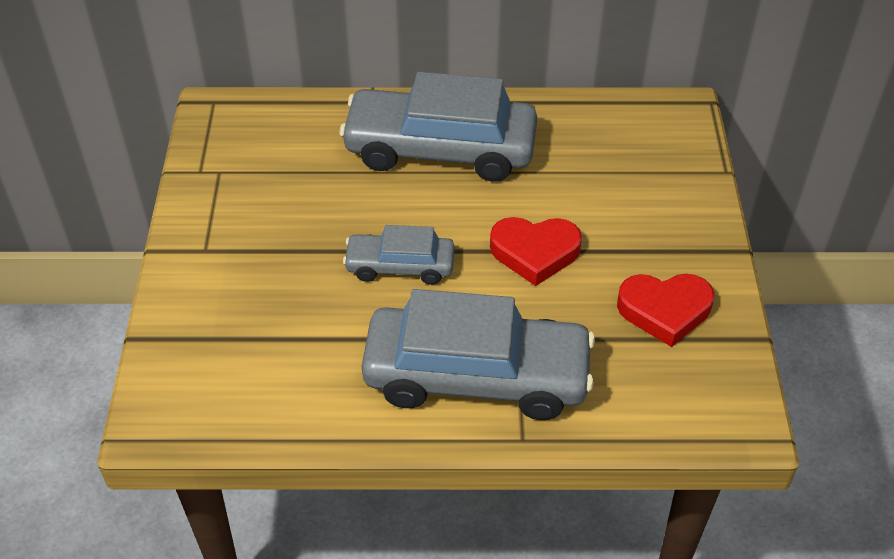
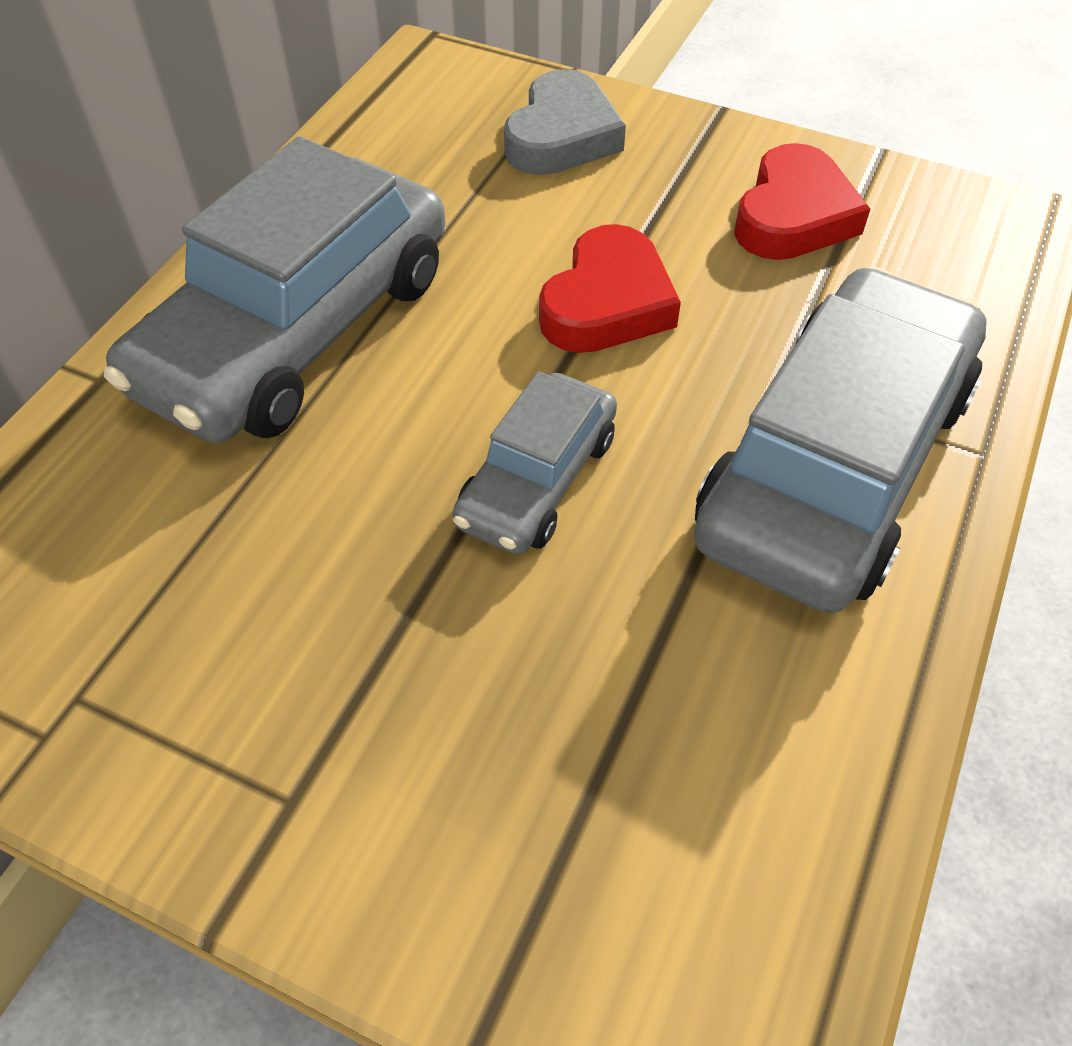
camera: 65 degrees left, 5 degrees up
none -> grey heart [504,69,626,175]

